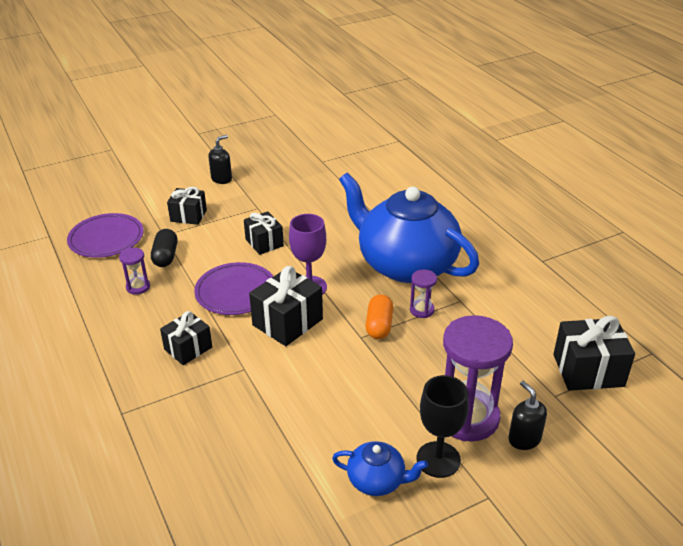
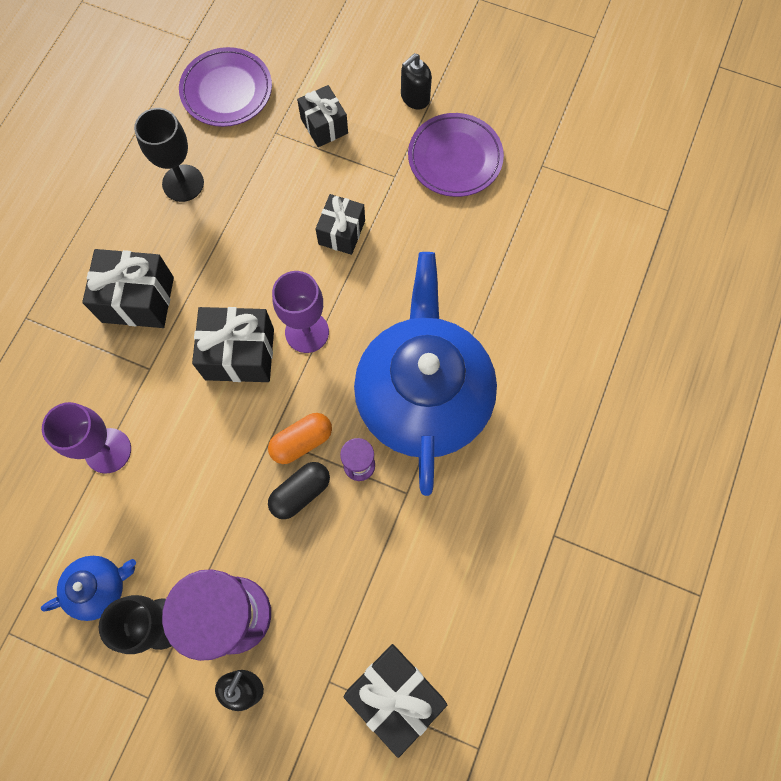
camera: 50 degrees right, 35 degrees up
purple hourglass [119,248,150,295] -> black goblet [134,108,204,202]
black capsule [151,229,177,267] -> black capsule moved to [268,462,330,519]
black gift [160,311,212,365] -> black gift [82,249,174,328], size x1.53
purple plate [194,262,273,315] -> purple plate moved to [408,113,504,197]
black soap dispenser [208,135,232,184] -> black soap dispenser turned 135 degrees clockwise [401,53,432,109]
blue teapot [332,441,428,496] -> blue teapot turned 90 degrees counterclockwise [41,556,136,621]
none -> purple goblet [42,402,131,474]

